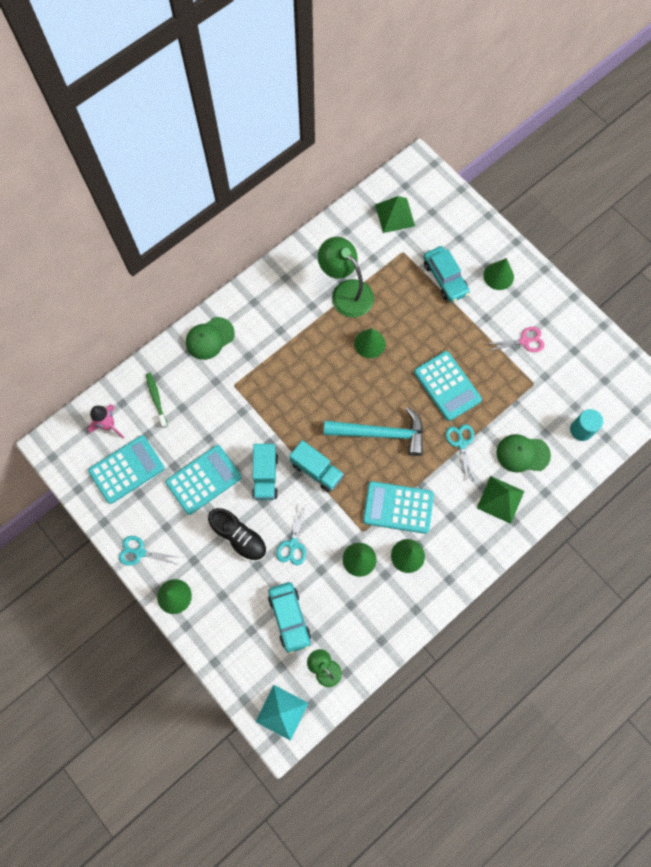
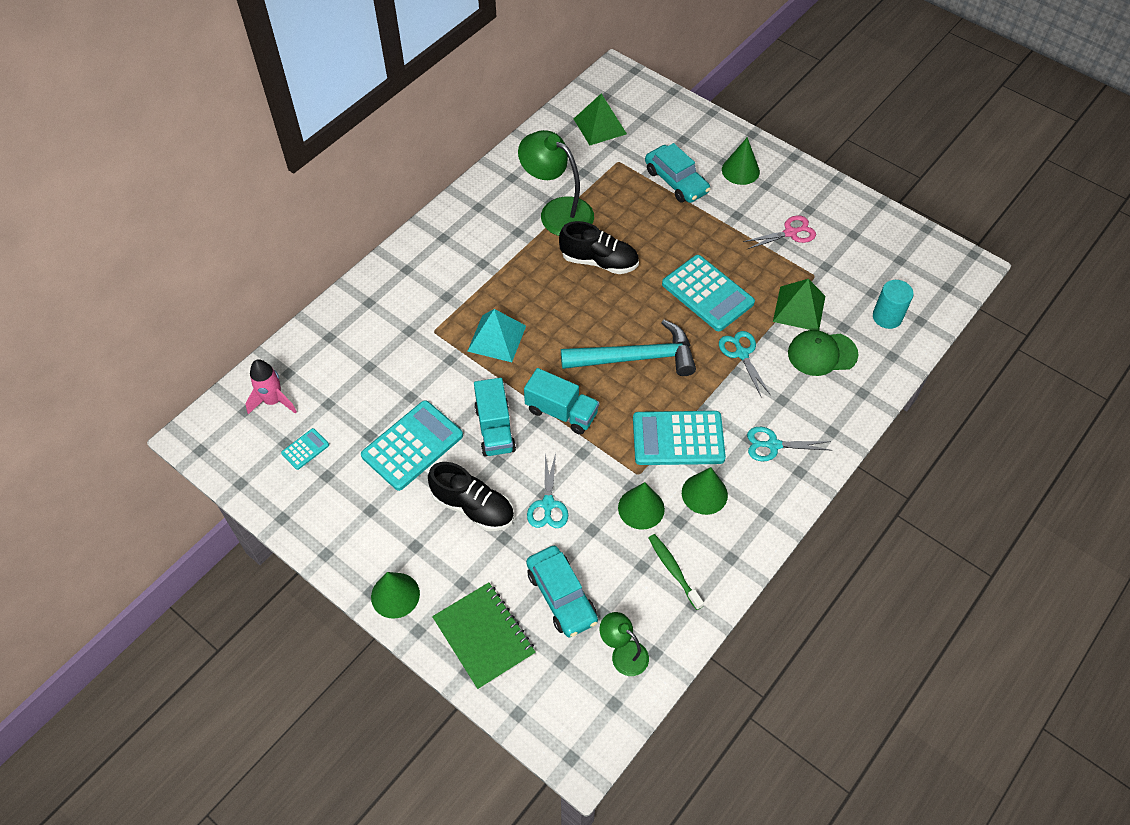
camera: 10 degrees left, 15 degrees down
turquoise calculator [88,435,165,504] -> turquoise calculator [281,428,329,470], size x0.46
turquoise scissors [119,536,183,566] -> turquoise scissors moved to [747,427,831,461]
green toothbrush [146,373,168,428] -> green toothbrush moved to [649,534,704,610]
green cap [186,317,235,360] -> none
turquoise pyramid [255,685,309,741] -> turquoise pyramid moved to [467,309,526,362]
green cone [354,328,386,358] -> black shoe [559,221,639,274]
green pyramid [477,476,524,524] -> green pyramid moved to [773,279,825,330]
none -> green notebook [432,582,536,690]

